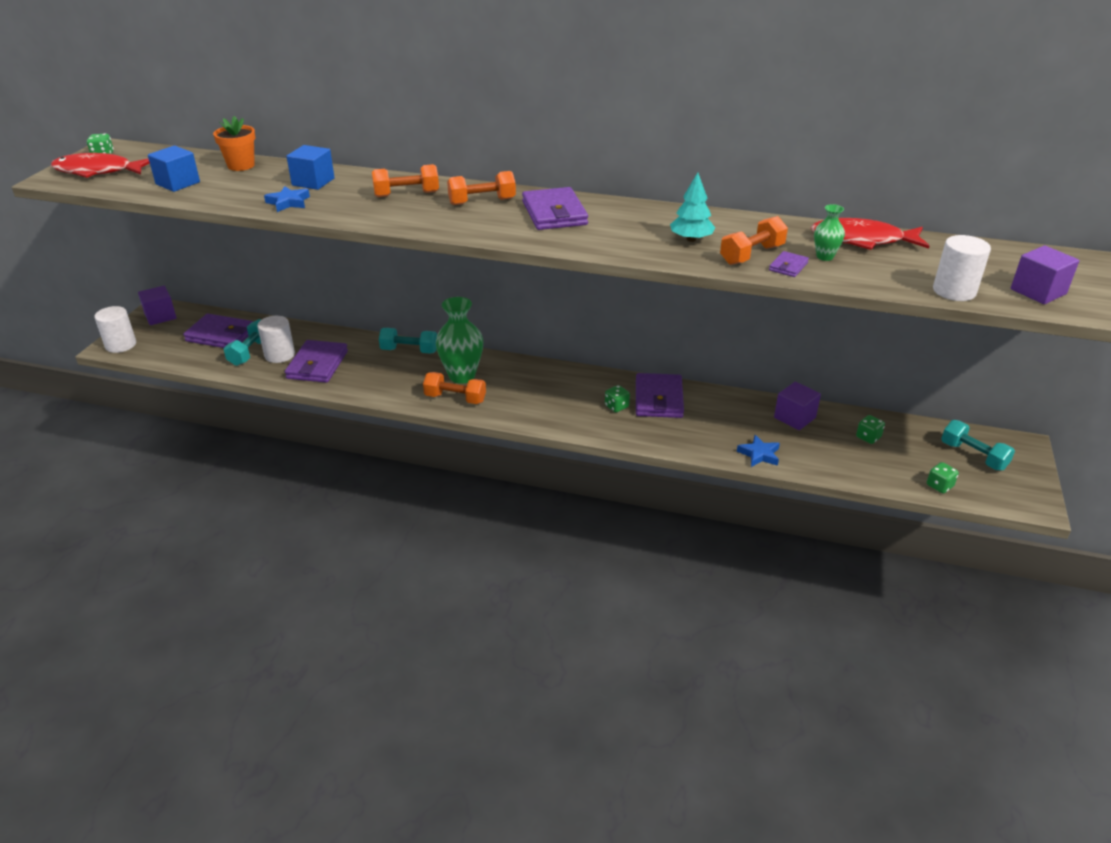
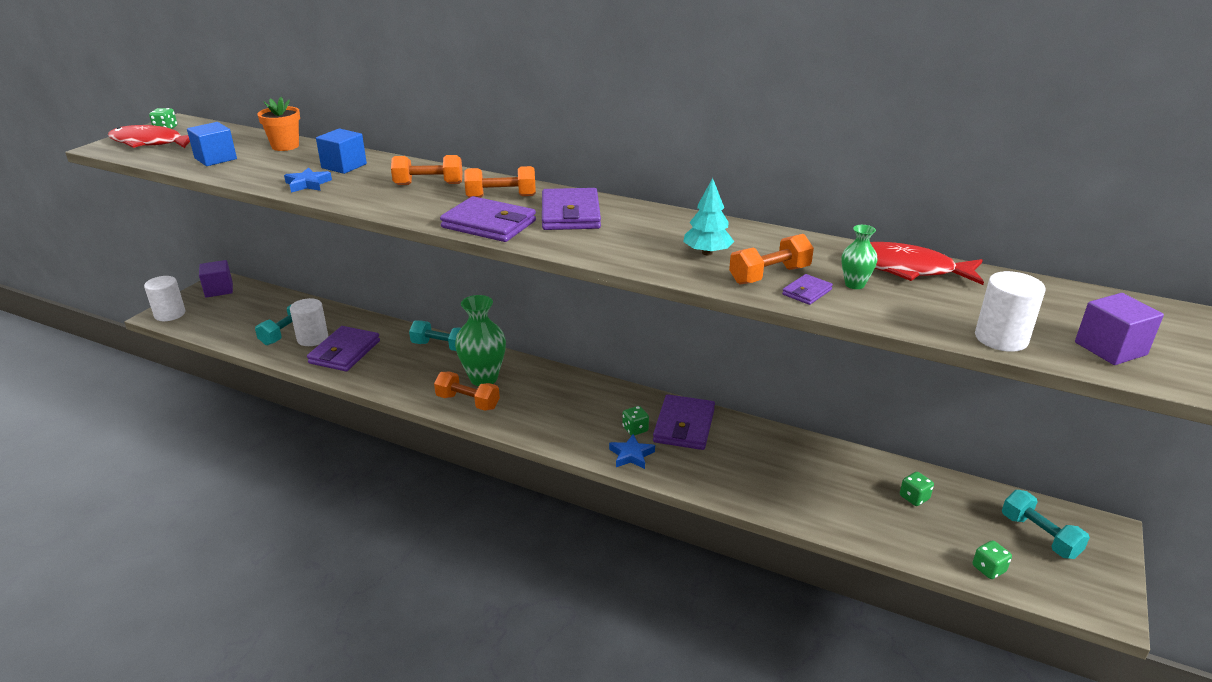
camera: 10 degrees right, 5 degrees down
purple wallet [183,314,254,348] -> purple wallet moved to [440,196,536,242]
blue star [737,435,780,467] -> blue star moved to [609,434,655,469]
purple cube [774,382,821,430] -> none

